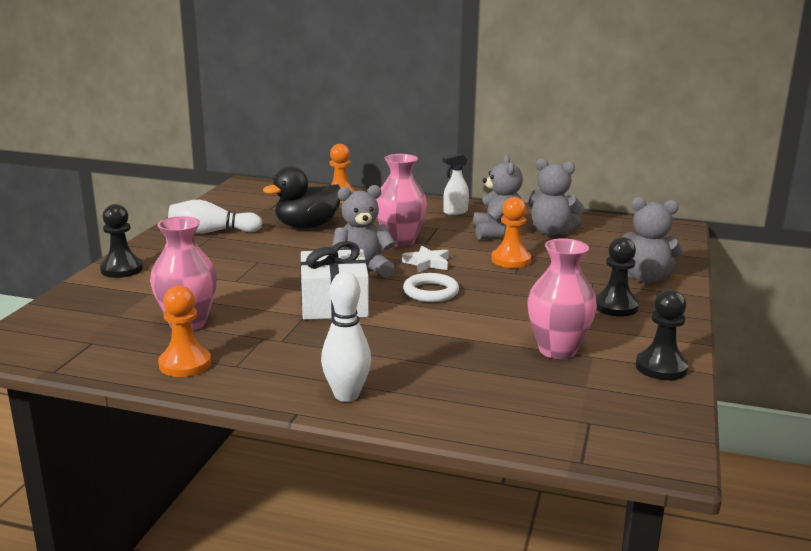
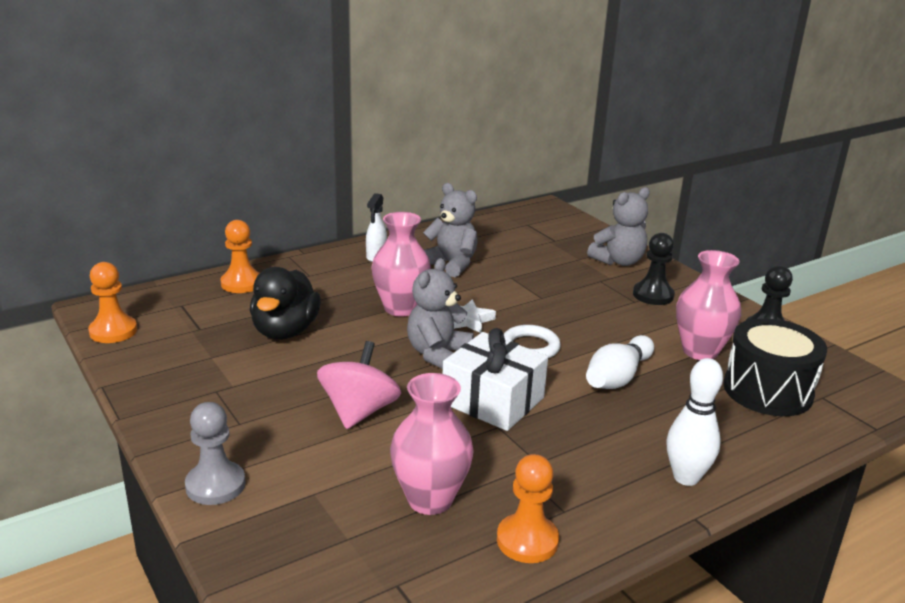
camera: 50 degrees left, 5 degrees up
black pawn [100,204,143,278] -> grey pawn [185,402,246,505]
white bowling pin [168,200,262,233] -> white bowling pin moved to [586,335,654,389]
orange pawn [491,197,531,268] -> orange pawn moved to [88,262,137,343]
grey teddy bear [528,158,584,236] -> none
none -> pink spinning top [317,341,401,429]
none -> black drum [723,318,827,416]

